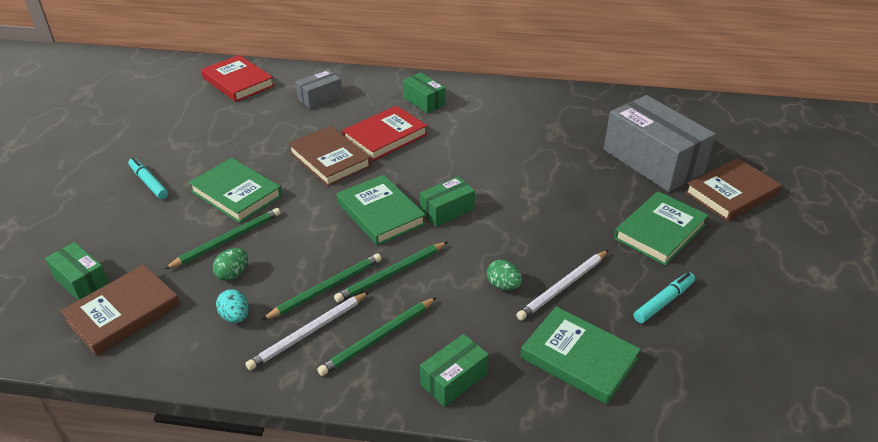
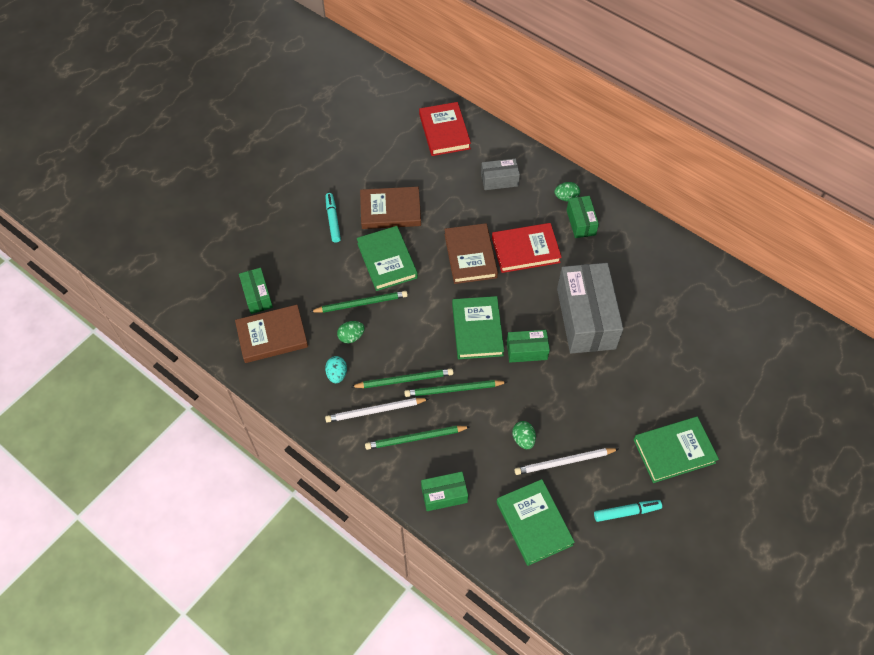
camera: 30 degrees right, 20 degrees up
grey box [604,95,716,192] -> grey box moved to [557,263,623,354]
brown book [685,158,782,222] -> brown book moved to [360,187,421,229]
none -> green egg [554,182,580,201]

